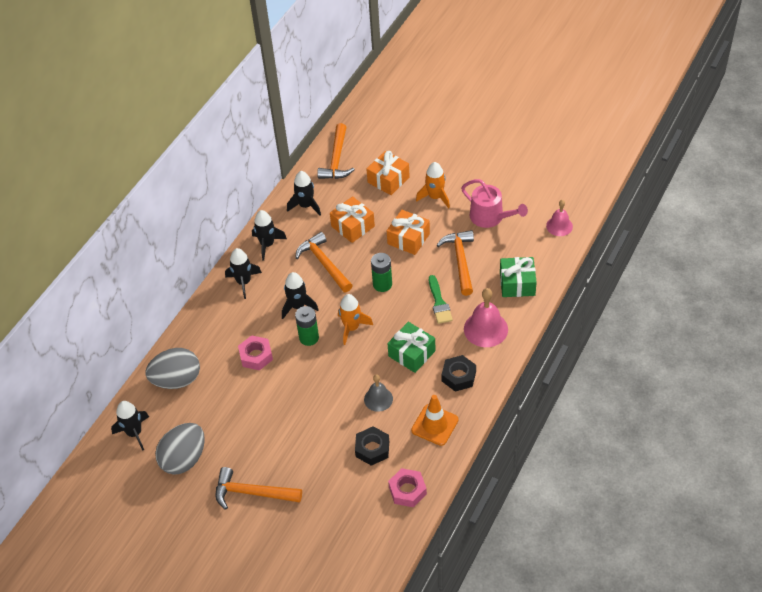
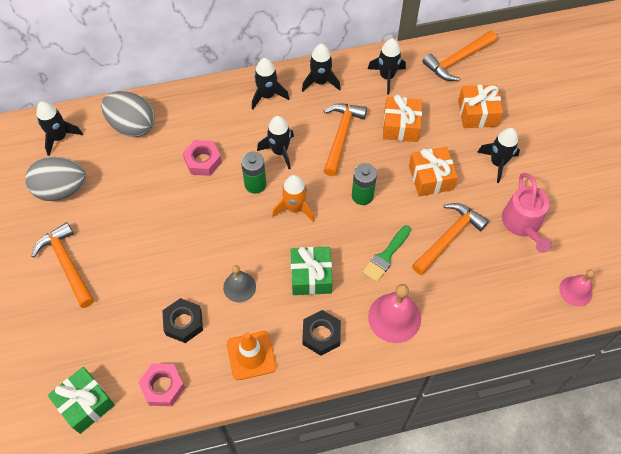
camera: 45 degrees right, 10 degrees up
orange rocket [416,162,450,208] -> black rocket [478,128,520,183]
green gift [500,257,537,297] -> green gift moved to [48,367,115,434]

